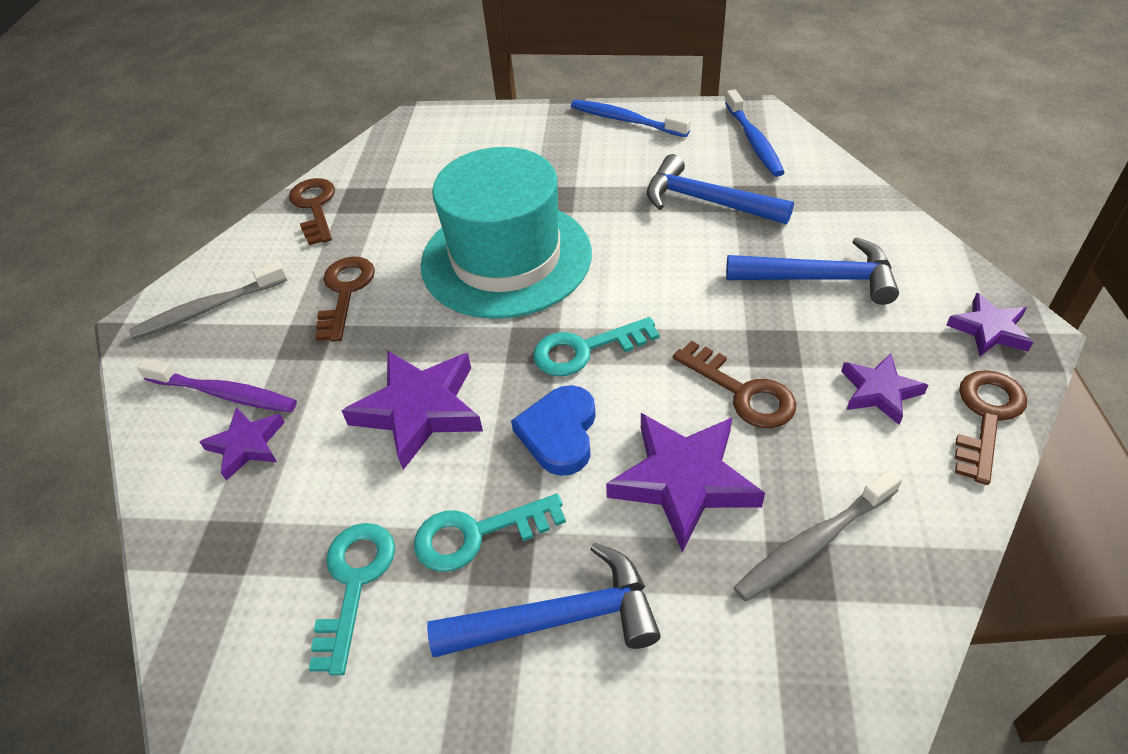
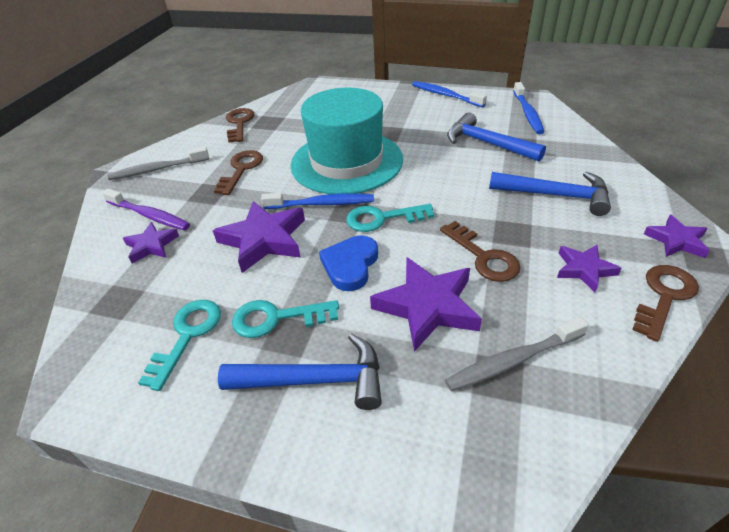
camera: 10 degrees right, 5 degrees down
none -> blue toothbrush [261,193,374,209]

